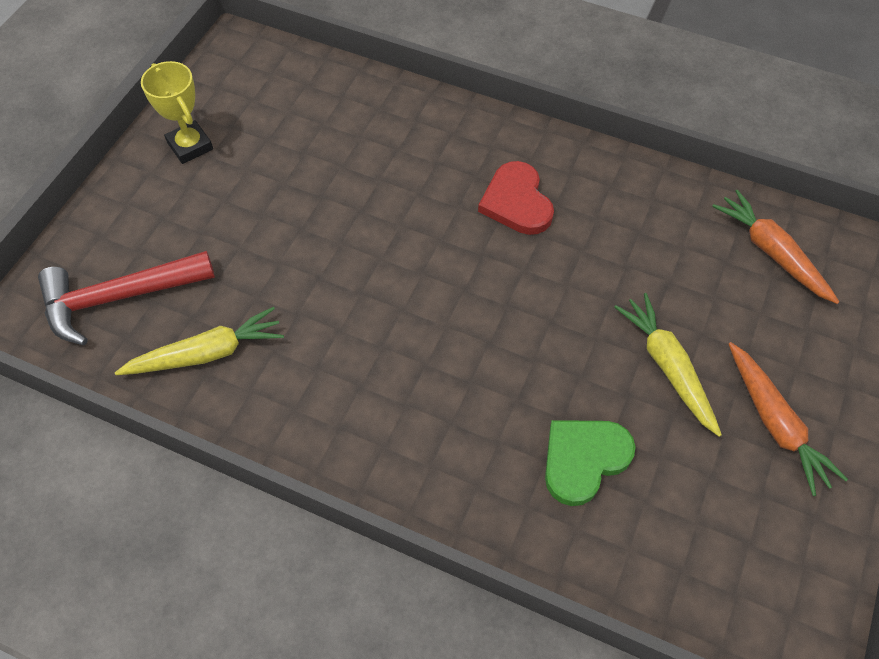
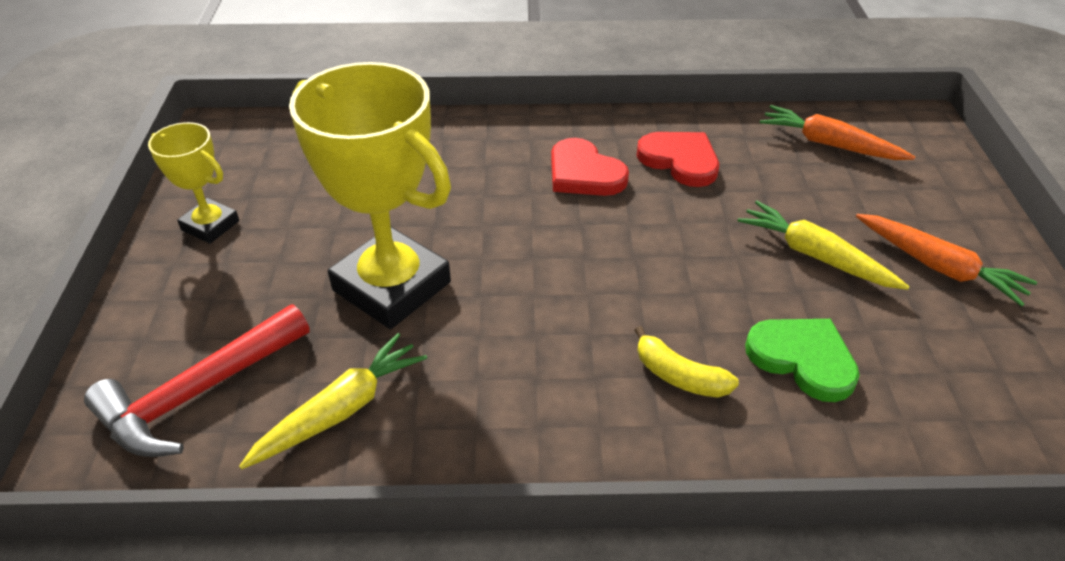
camera: 25 degrees left, 15 degrees down
green heart [545,420,636,506] -> green heart turned 105 degrees clockwise [745,319,860,402]
none -> yellow trophy [289,62,451,329]
none -> yellow banana [634,326,739,398]
none -> red heart [637,132,719,187]

